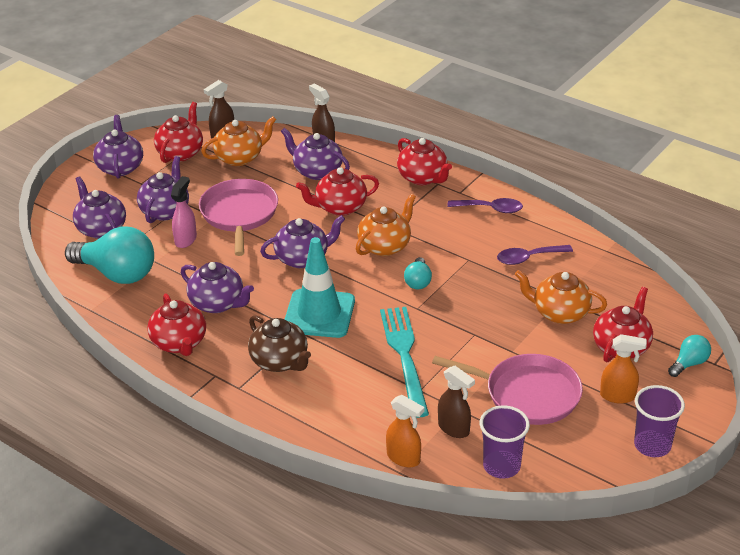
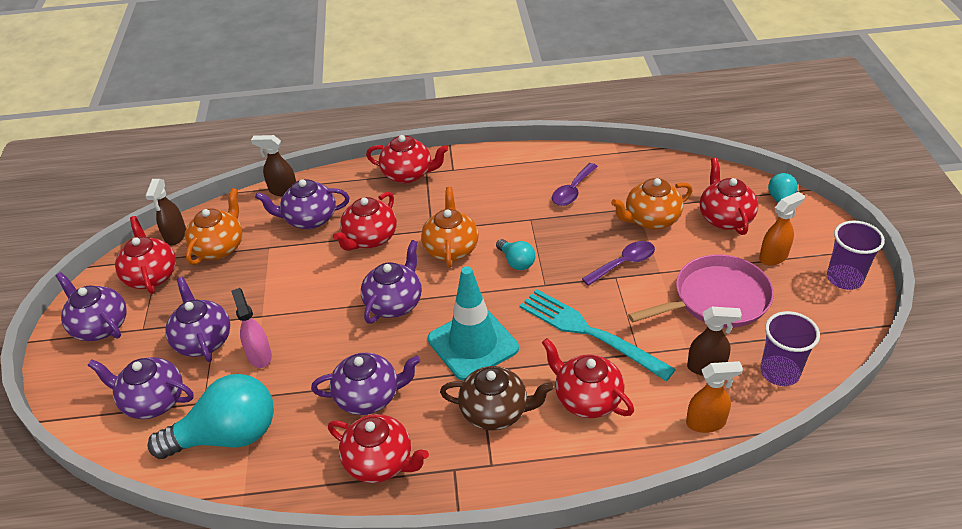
camera: 40 degrees left, 5 degrees up
pink pan [199,179,278,256] -> none
purple spoon [447,198,523,213] -> purple spoon moved to [582,241,655,286]
none -> red teapot [542,338,634,418]

